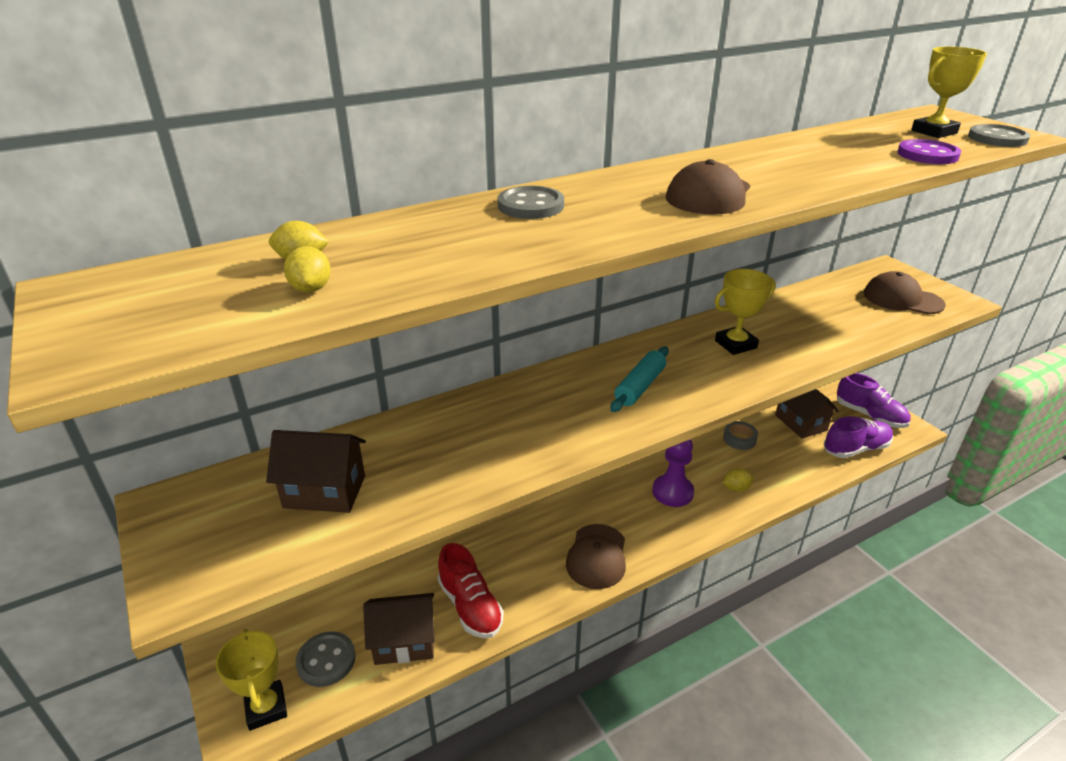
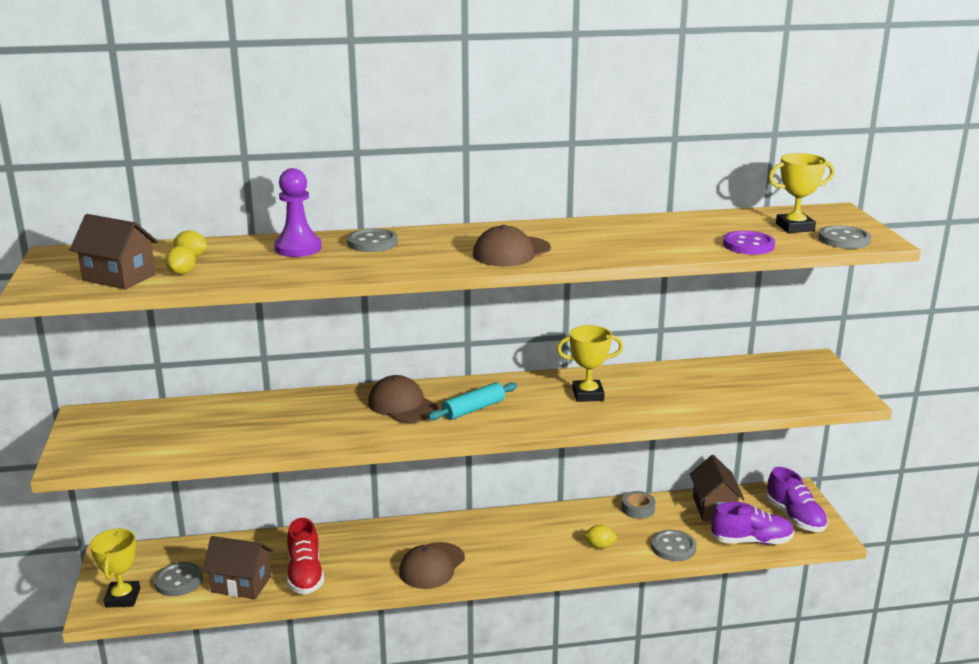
camera: 20 degrees right, 10 degrees down
brown house [266,430,366,513] -> brown house moved to [70,214,158,290]
purple pawn [652,439,694,507] -> purple pawn moved to [274,168,322,257]
brown cap [864,271,946,314] -> brown cap moved to [368,375,438,423]
none -> grey button [651,530,696,561]

